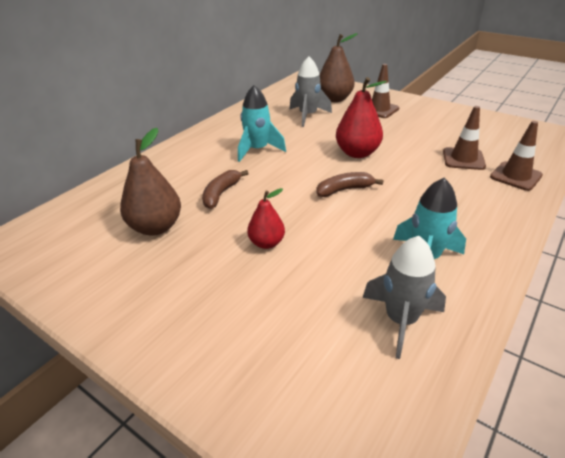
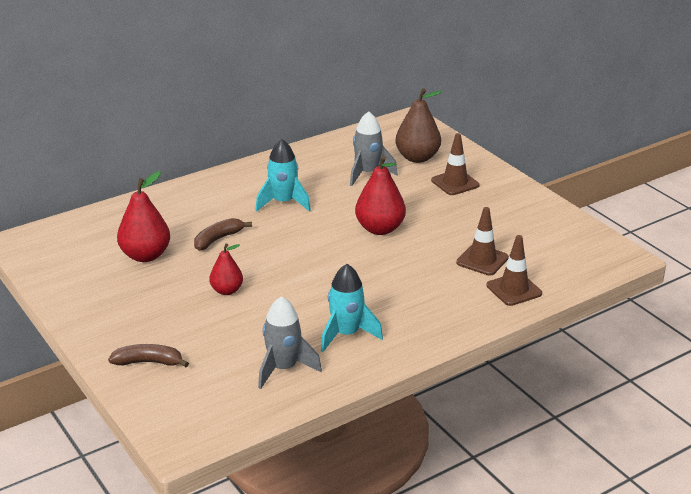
camera: 20 degrees right, 5 degrees down
brown pear [120,128,181,236] -> red pear [117,171,170,262]
brown banana [316,172,383,197] -> brown banana moved to [108,344,189,367]

